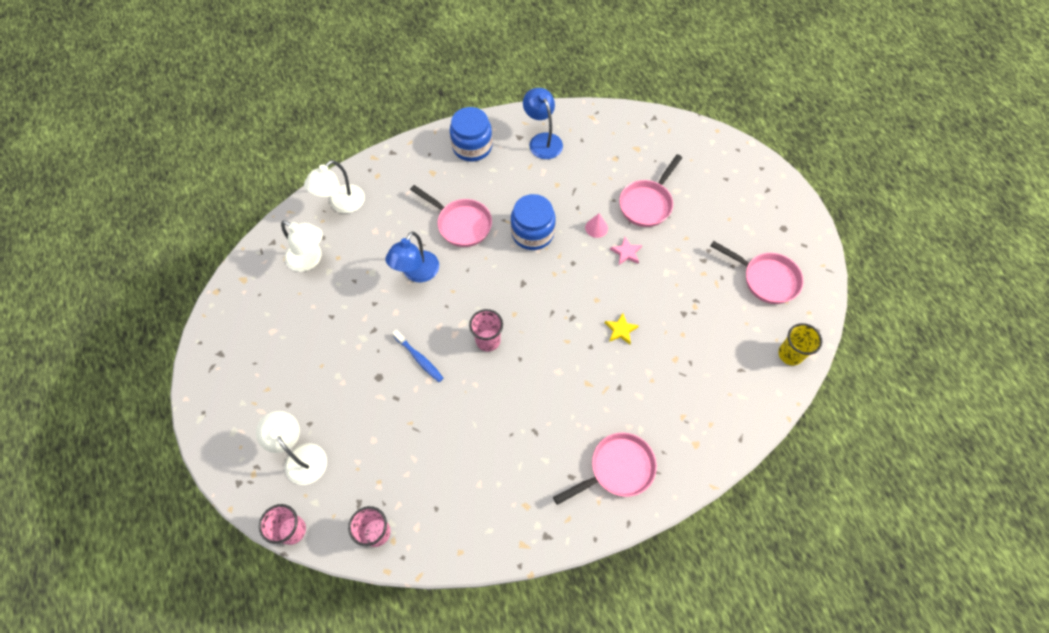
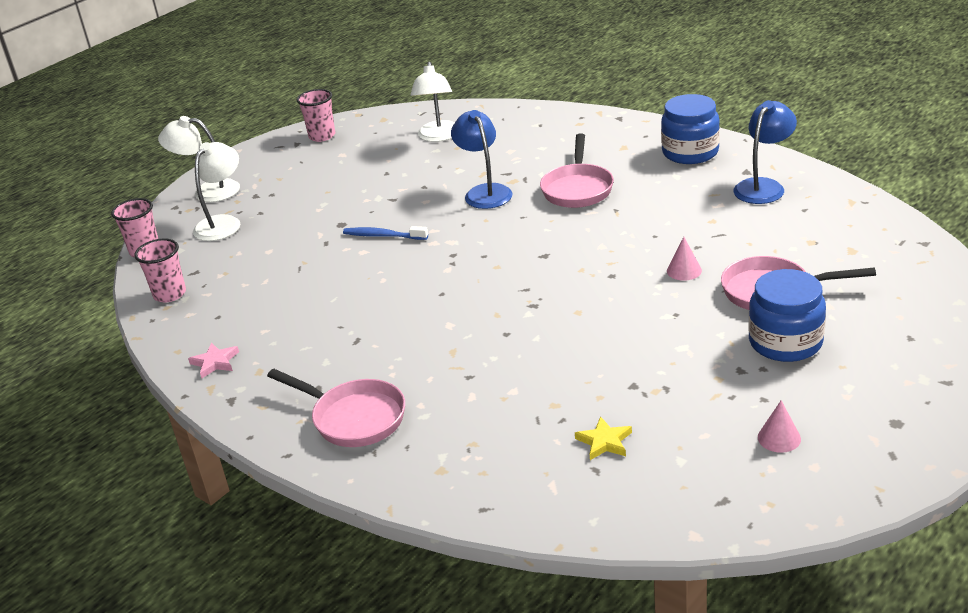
camera: 65 degrees right, 30 degrees down
white lamp [304,160,365,213] -> white lamp moved to [158,116,240,202]
blue lamp [385,232,439,282] -> blue lamp turned 75 degrees clockwise [451,110,512,209]
blue toothbrush [392,330,443,382] -> blue toothbrush turned 90 degrees clockwise [343,226,428,240]
pink cup [469,309,503,351] -> pink cup moved to [297,89,335,142]
blue jar [511,194,555,250] -> blue jar moved to [748,269,826,362]
yellow star [605,313,639,344] -> yellow star moved to [575,416,632,460]
pink star [610,237,642,265] -> pink star moved to [188,343,239,378]
pink pan [711,241,803,304] -> pink cone [758,400,801,453]
yellow cup [778,323,822,366] -> none

